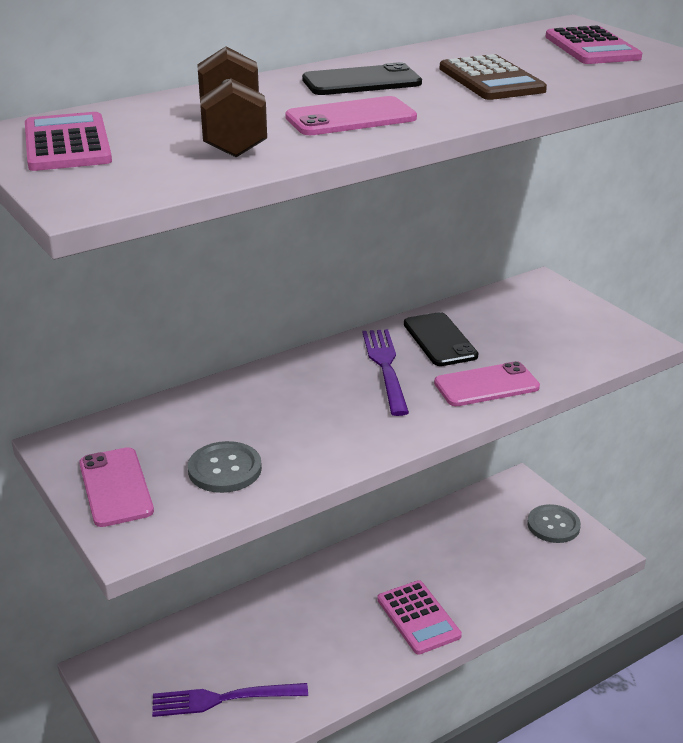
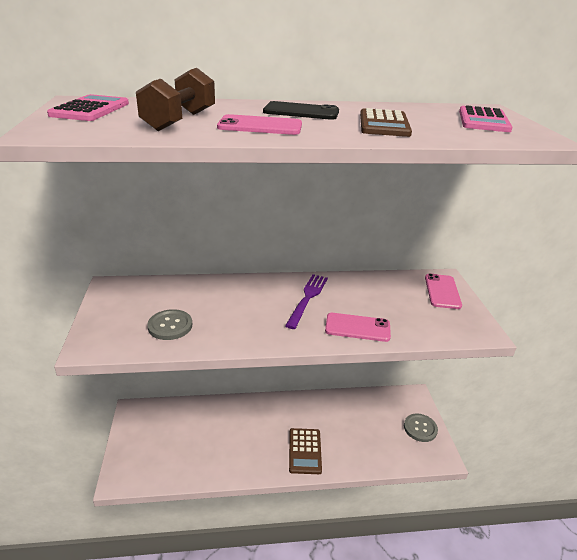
camera: 25 degrees right, 0 degrees up
pink phone [79,447,154,527] -> pink phone moved to [425,273,462,309]
purple fork [152,683,308,717] -> none
pink calculator [377,580,462,655] -> brown calculator [289,428,322,474]
black phone [404,312,478,366] -> none

